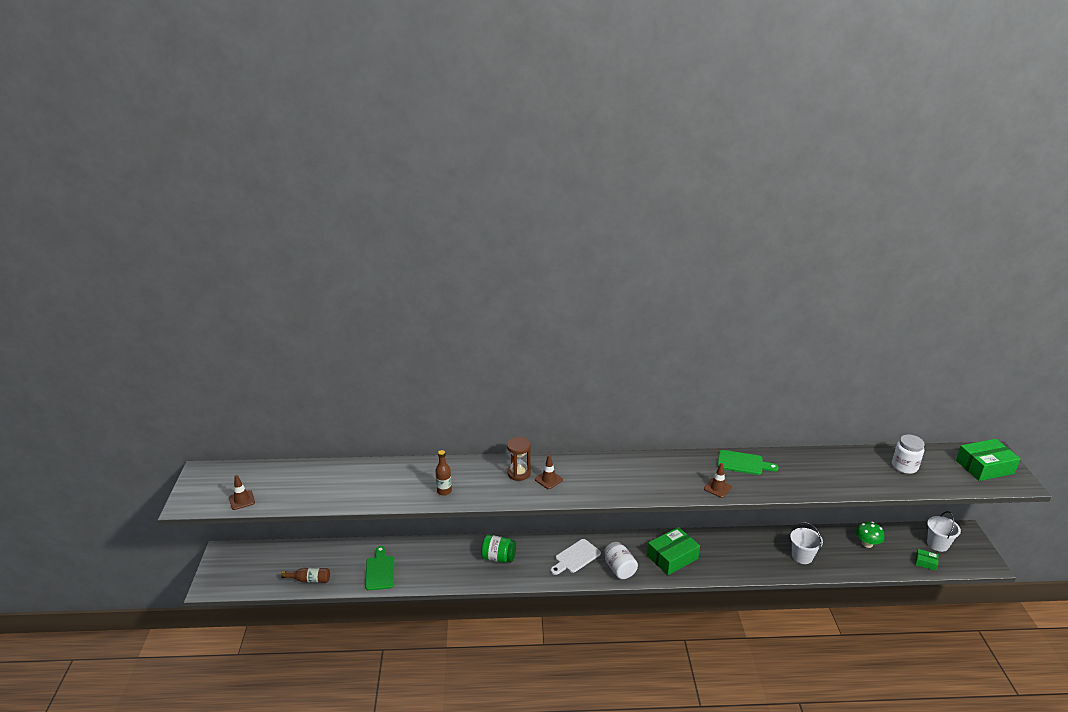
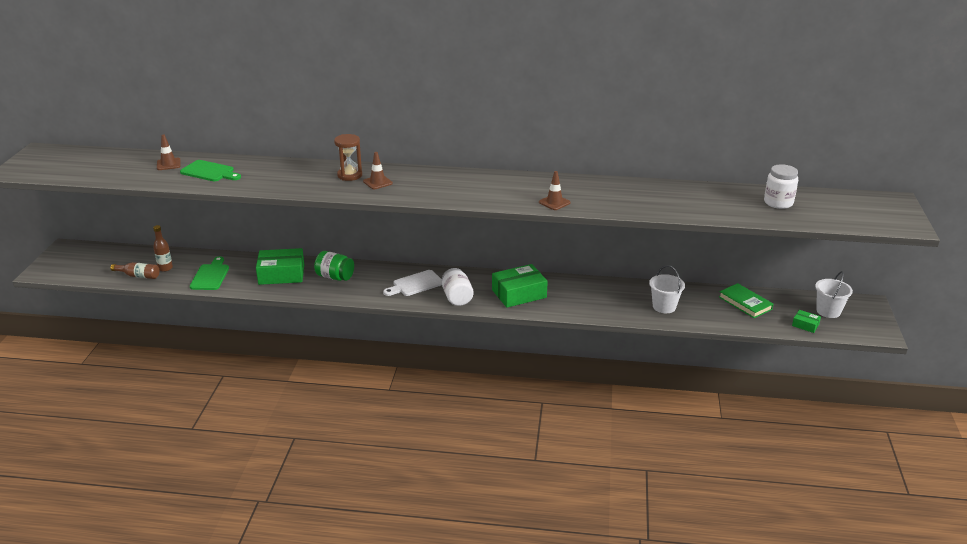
camera: 10 degrees right, 0 degrees up
brown traffic cone [229,475,255,510] -> brown traffic cone moved to [157,134,181,170]
brown bottle [435,450,452,496] -> brown bottle moved to [153,225,173,272]
green cutting board [718,450,779,475] -> green cutting board moved to [180,160,241,181]
green mushroom [856,521,884,548] -> green book [719,283,773,318]
green box [956,439,1021,481] -> green box moved to [256,248,304,285]

